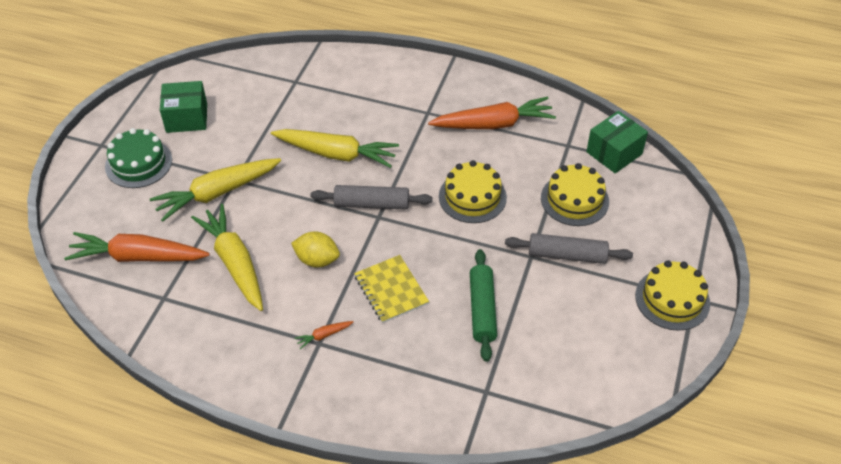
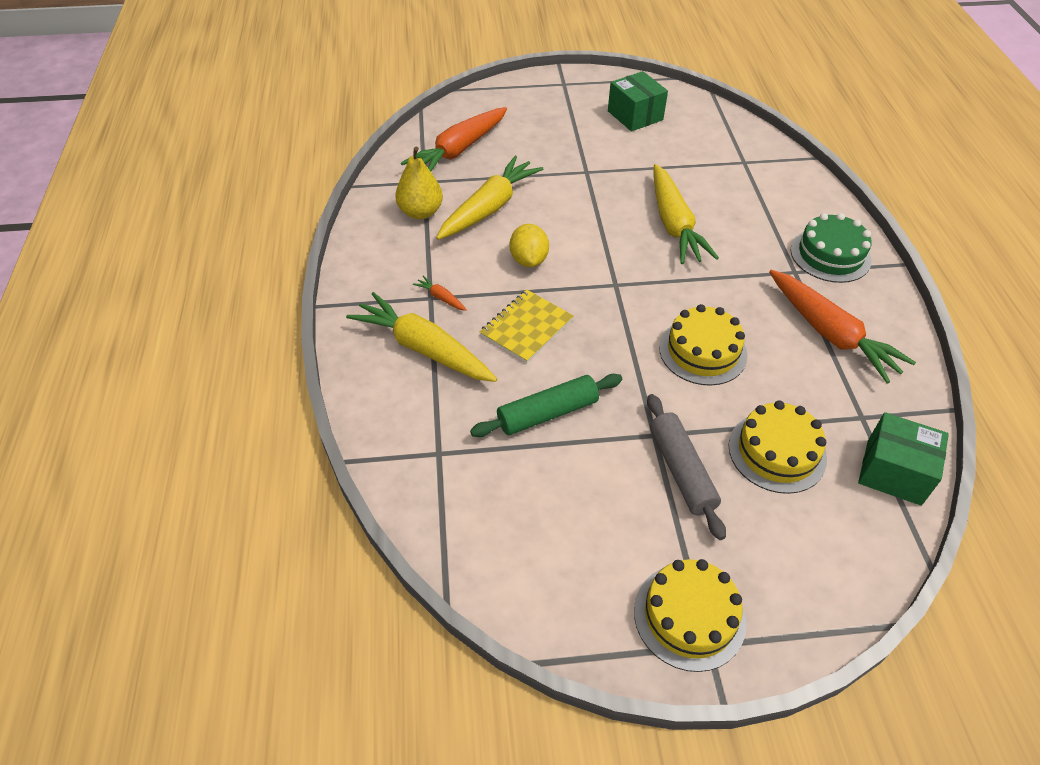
camera: 65 degrees right, 0 degrees up
orange carrot [64,232,210,262] -> orange carrot turned 120 degrees counterclockwise [401,107,507,171]
green cake [105,128,172,188] -> green cake moved to [791,213,872,283]
yellow carrot [150,158,281,222] -> yellow carrot moved to [346,292,497,382]
grey rolling pin [311,185,433,210] -> none
none -> yellow pear [395,147,443,219]

